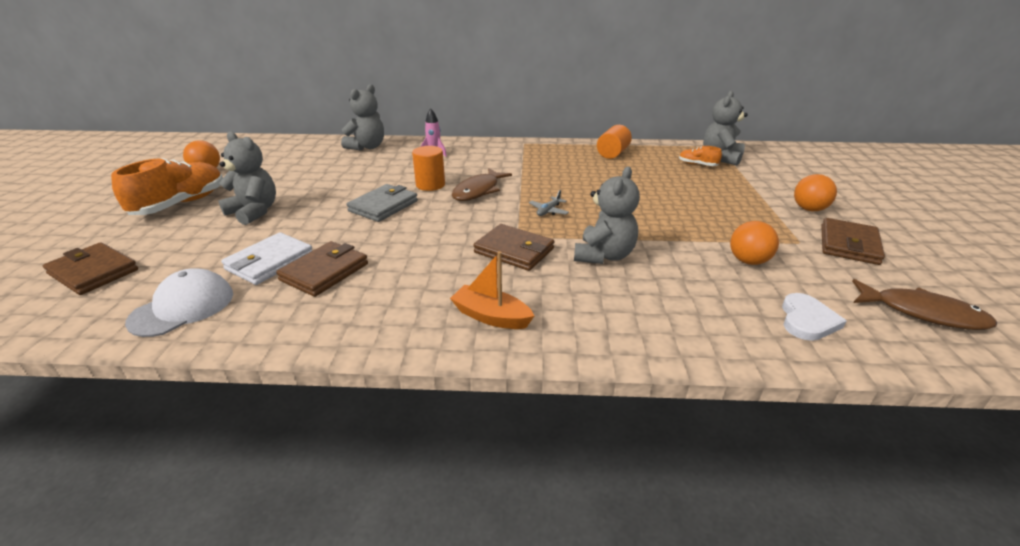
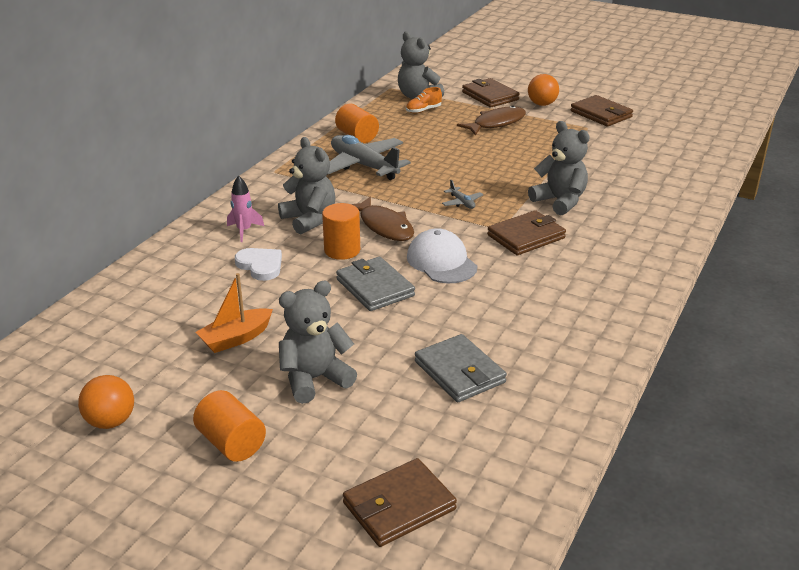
camera: 65 degrees left, 0 degrees up
orange shoe [111,158,223,215] -> orange cylinder [193,390,266,462]
white cap [125,268,233,337] -> white cap moved to [407,228,477,283]
white wallet [221,232,312,285] -> grey wallet [415,334,507,402]
brown wallet [276,241,368,297] -> brown wallet moved to [462,78,520,107]
grey teddy bear [341,84,384,151] -> grey teddy bear moved to [278,137,335,235]
orange boat [450,251,534,329] -> orange boat moved to [196,273,273,353]
orange ball [730,221,779,265] -> none
white heart [782,293,847,341] -> white heart moved to [235,248,282,281]
brown fish [852,279,997,330] -> brown fish moved to [457,106,526,136]
none -> grey plane [327,135,411,180]

